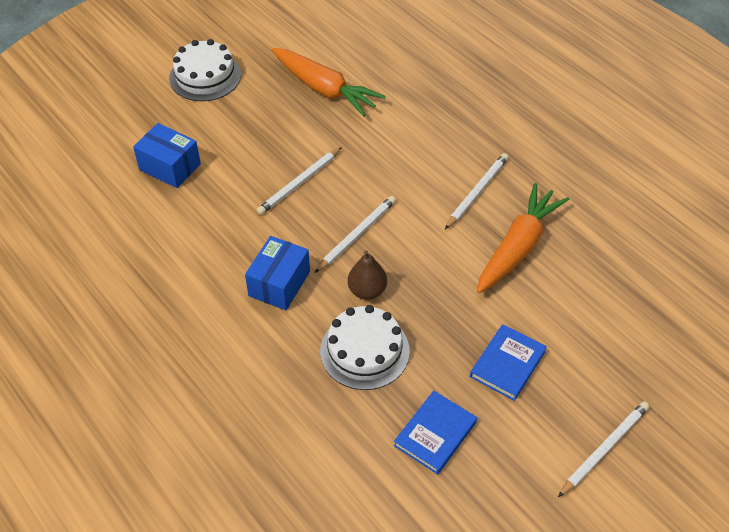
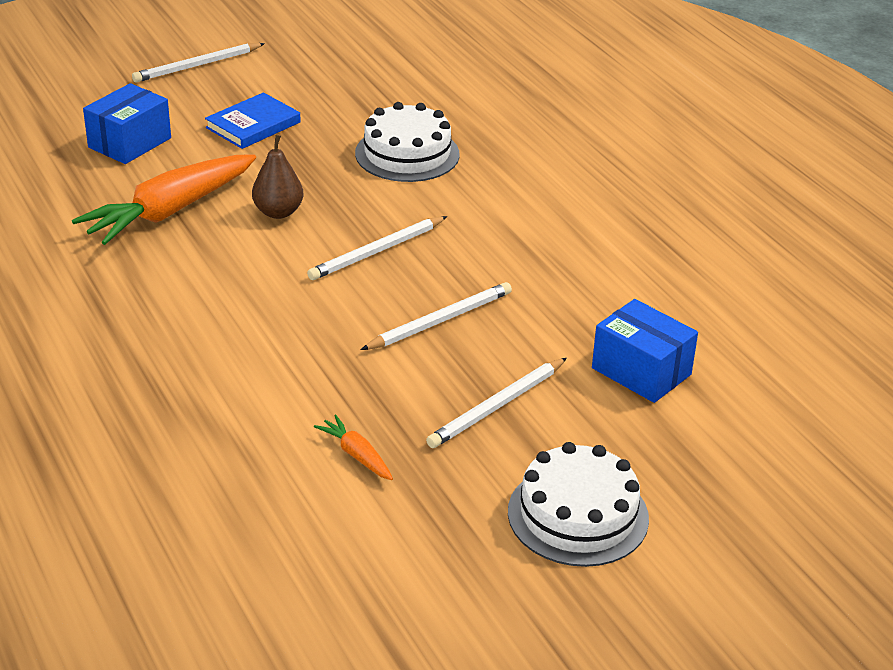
camera: 170 degrees left, 15 degrees down
blue box [245,236,310,310] -> blue box moved to [83,83,171,164]
orange carrot [271,48,385,117] -> orange carrot [314,415,393,480], size x0.44
brown pear [348,250,387,300] -> brown pear moved to [252,135,304,219]
blue book [394,391,477,475] -> none
white pencil [445,153,509,229] -> white pencil moved to [426,358,567,448]

